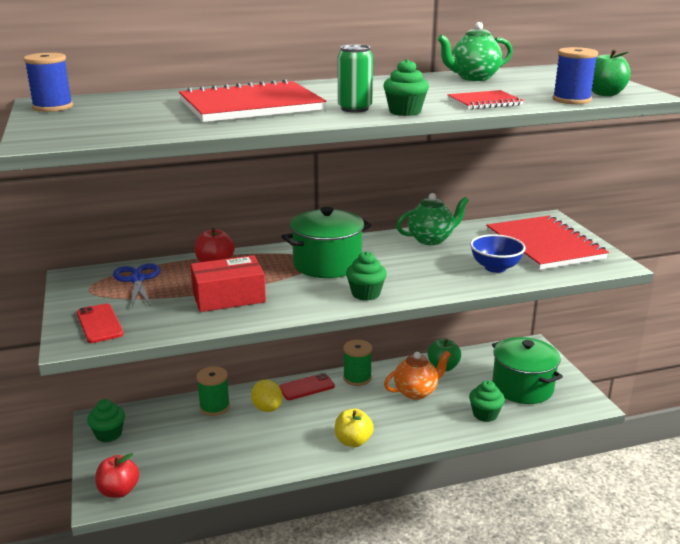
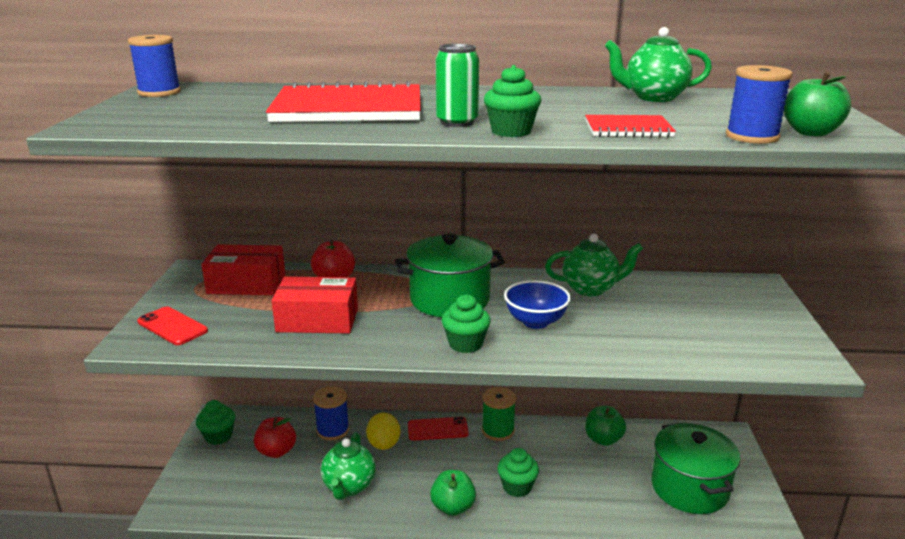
camera: 20 degrees right, 0 degrees up
red phone [77,303,124,343] -> red phone turned 45 degrees counterclockwise [137,306,208,345]
red apple [96,453,139,498] -> red apple moved to [254,417,296,458]
blue scissors [113,263,160,306] -> red box [201,244,285,295]
green spool [197,366,230,416] -> blue spool [313,386,349,441]
yellow apple [335,408,374,447] -> green apple [430,470,476,516]
orange teapot [384,351,451,400] -> none
green cupcake [469,380,505,422] -> green cupcake moved to [497,448,539,497]
blue bowl [470,234,526,273] -> blue bowl moved to [504,280,571,329]
red notebook [486,215,609,270] -> none
none -> green teapot [321,433,376,500]

